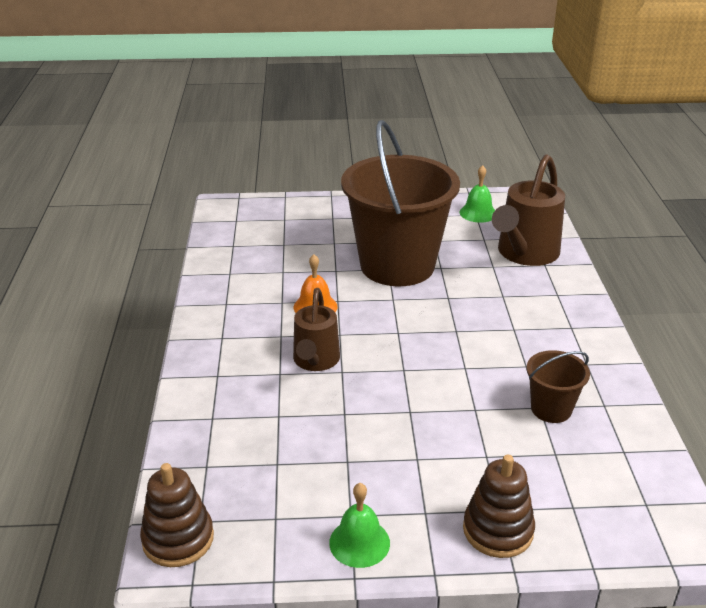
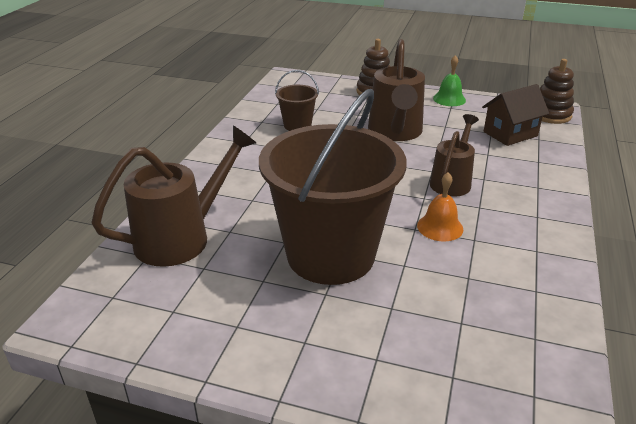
camera: 160 degrees left, 0 degrees up
green bell [459,165,495,223] -> none
none -> brown watering can [368,39,425,141]
none -> brown house [482,84,549,146]

